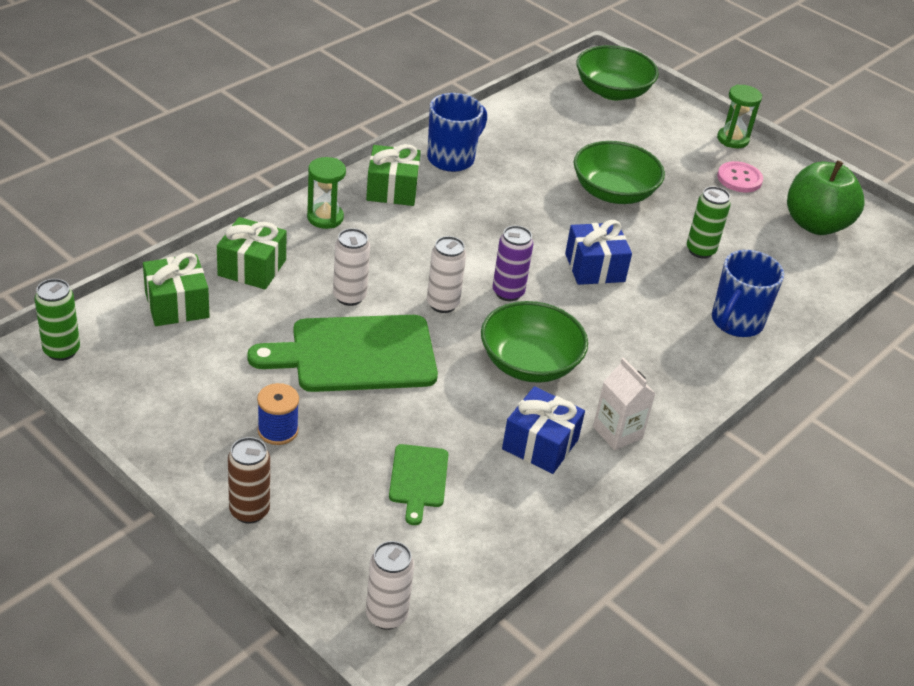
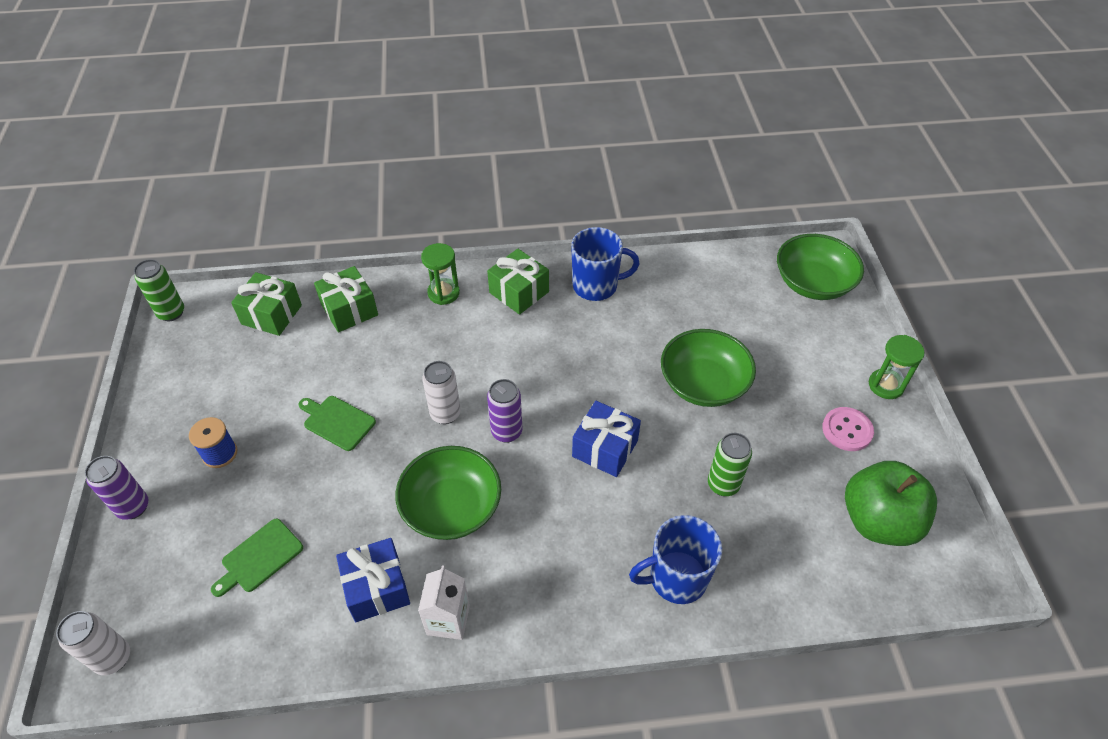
camera: 45 degrees right, 10 degrees up
brown can [228,437,270,524] -> purple can [85,456,148,520]
green cutting board [247,315,438,392] -> green cutting board [298,396,376,451], size x0.50
white can [333,228,370,306] -> none

